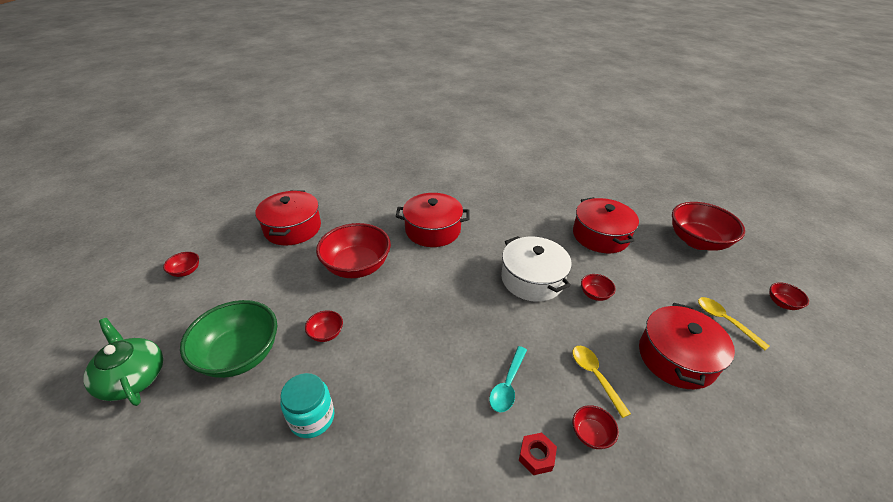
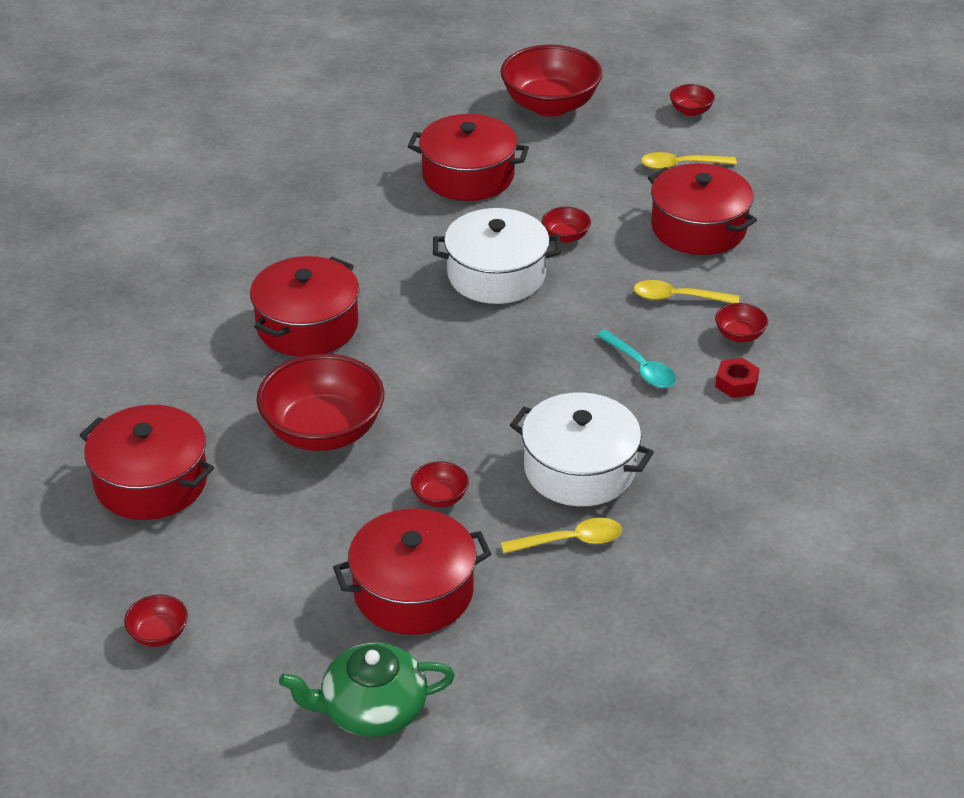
camera: 60 degrees left, 0 degrees up
green bowl [180,300,277,378] -> red pot [333,509,491,635]
turquoise jar [280,373,334,438] -> yellow spoon [501,518,622,553]
none -> white pot [510,392,654,506]

